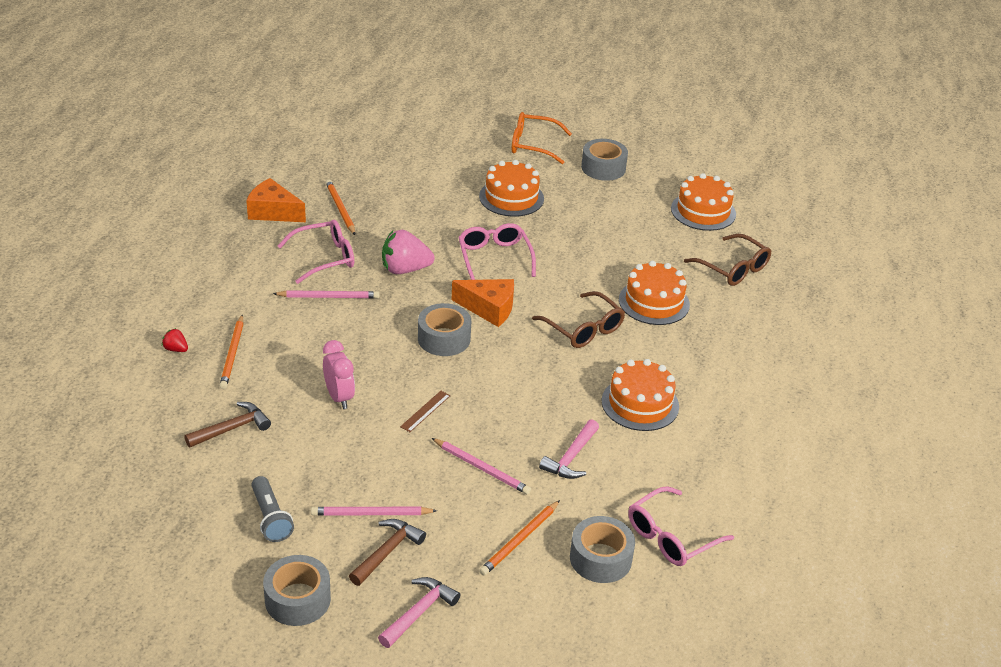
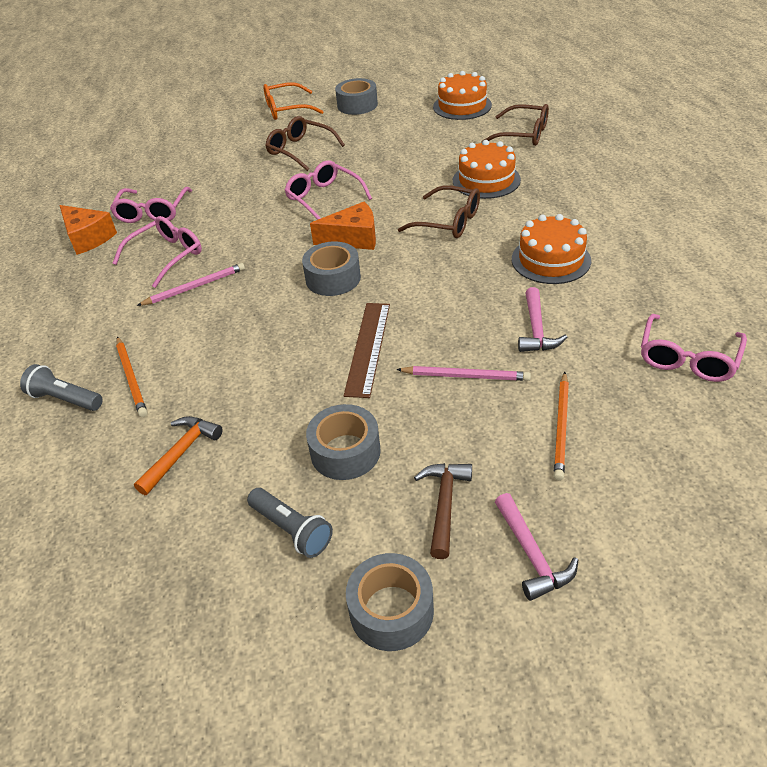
camera: 20 degrees left, 5 degrees up
red strawberry [162,328,188,352] -> grey flashlight [20,364,103,411]
brown hammer [184,402,271,447] -> orange hammer [134,416,223,495]
orange cheese [246,178,306,222] -> orange cheese turned 135 degrees counterclockwise [59,205,117,255]
pink pencil [311,507,437,515] -> none
pink clock [323,340,355,409] -> none
orange pencil [326,179,355,235] -> pink glasses [110,187,192,223]
pink hammer [378,577,460,648] -> pink hammer turned 150 degrees clockwise [495,493,578,601]
pink strawberry [382,230,435,274] -> none
brown ruler [400,391,451,432] -> brown ruler [344,303,390,398], size x1.87
orange cake [479,160,544,217] -> brown glasses [265,116,345,171]
grey tape [570,516,635,583] -> grey tape moved to [306,404,381,480]

